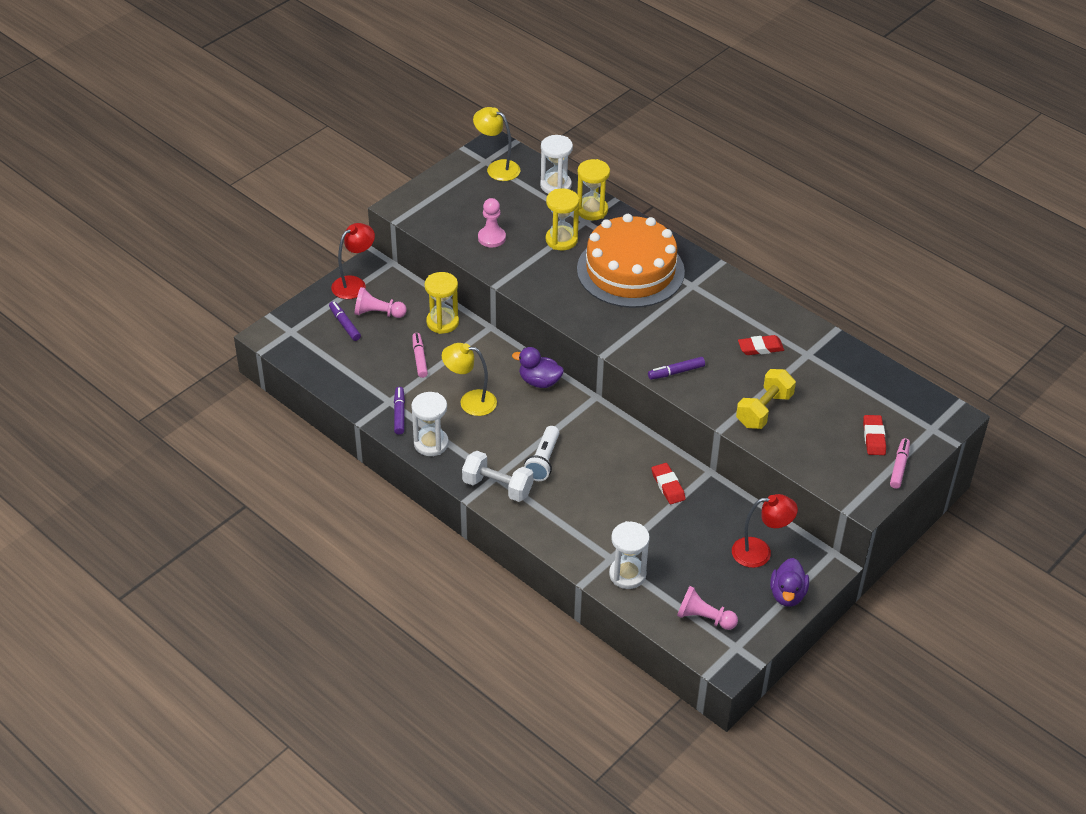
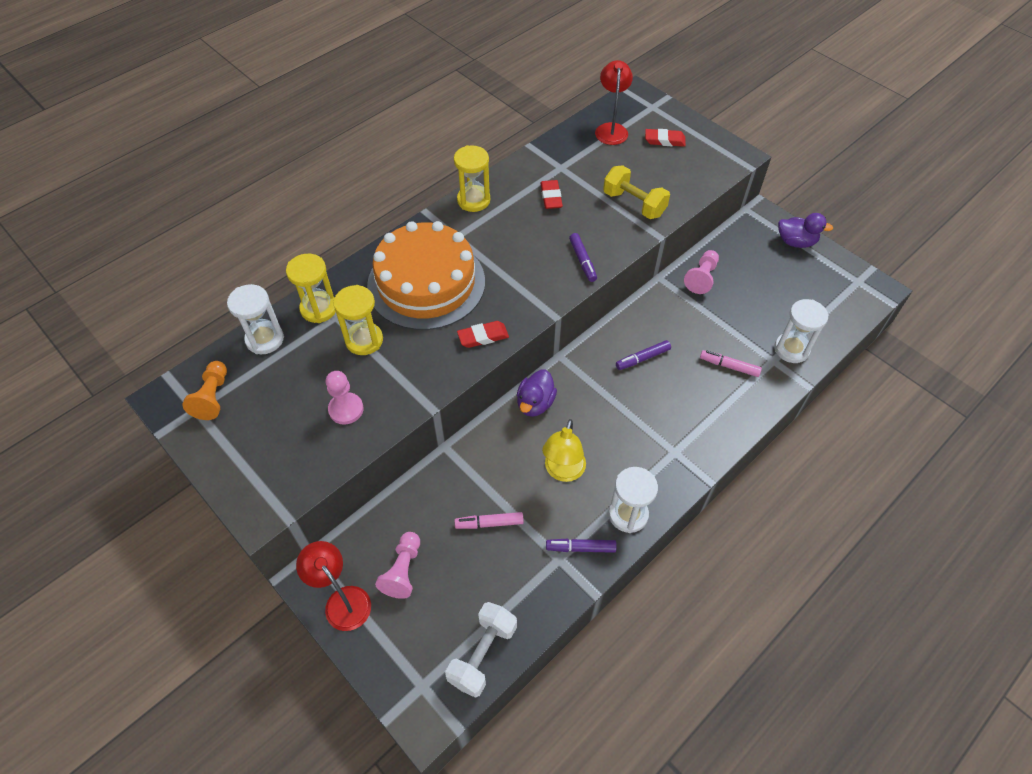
camera: 85 degrees left, 10 degrees up
purple marker [329,301,361,341] -> purple marker moved to [616,340,671,370]
yellow hourglass [425,272,459,334] -> yellow hourglass moved to [454,145,490,212]
white dumbbell [462,451,533,502] -> white dumbbell moved to [445,602,517,698]
yellow lamp [473,107,520,181] -> orange pawn [182,361,227,420]
white flashlight [524,426,559,481] -> none
red eraser [651,463,686,504] -> red eraser moved to [457,321,509,348]
pink pawn [677,586,738,630] -> pink pawn moved to [684,250,719,294]
red lamp [732,494,798,568] -> red lamp moved to [595,60,633,145]
pink marker [890,438,910,489] -> pink marker moved to [700,350,762,377]

